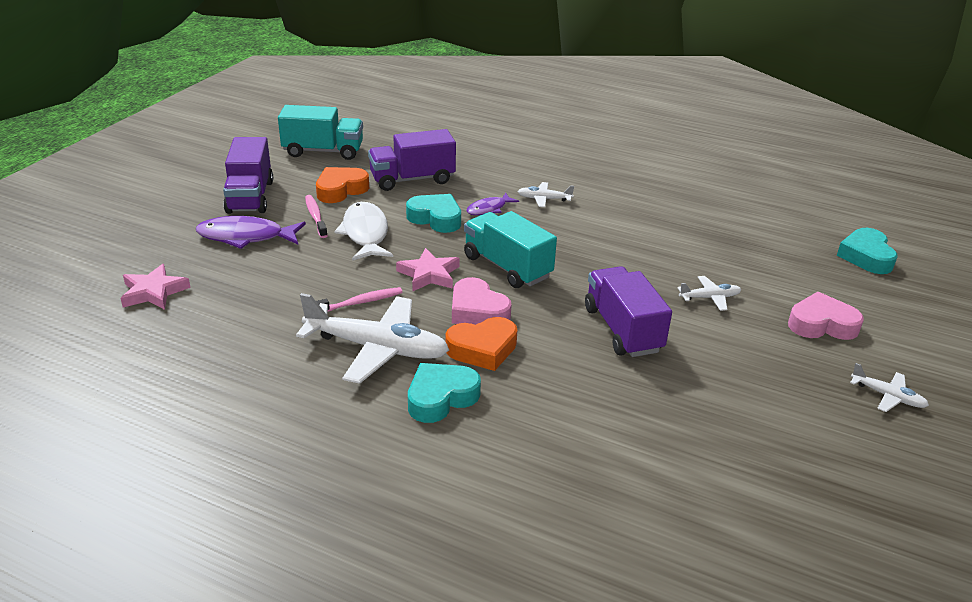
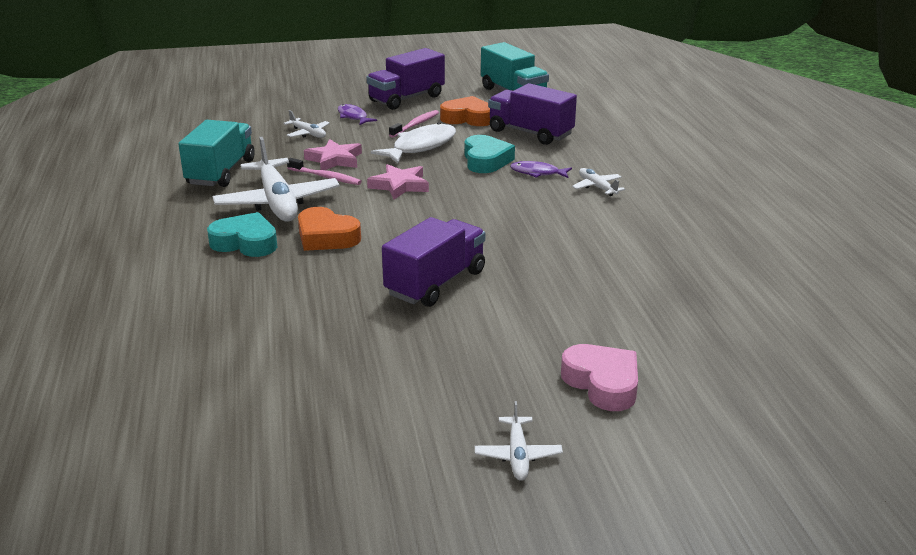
camera: 55 degrees right, 5 degrees down
pink star [120,264,191,310] -> pink star moved to [304,139,362,170]
purple fish [196,216,306,249] -> purple fish [338,104,377,125], size x0.58
pink heart [452,277,511,325] -> none
turquoise truck [464,211,557,288] -> turquoise truck moved to [178,120,255,187]
white plane [677,276,741,311] -> white plane moved to [283,110,330,138]
turquoise heart [837,228,898,274] -> none

